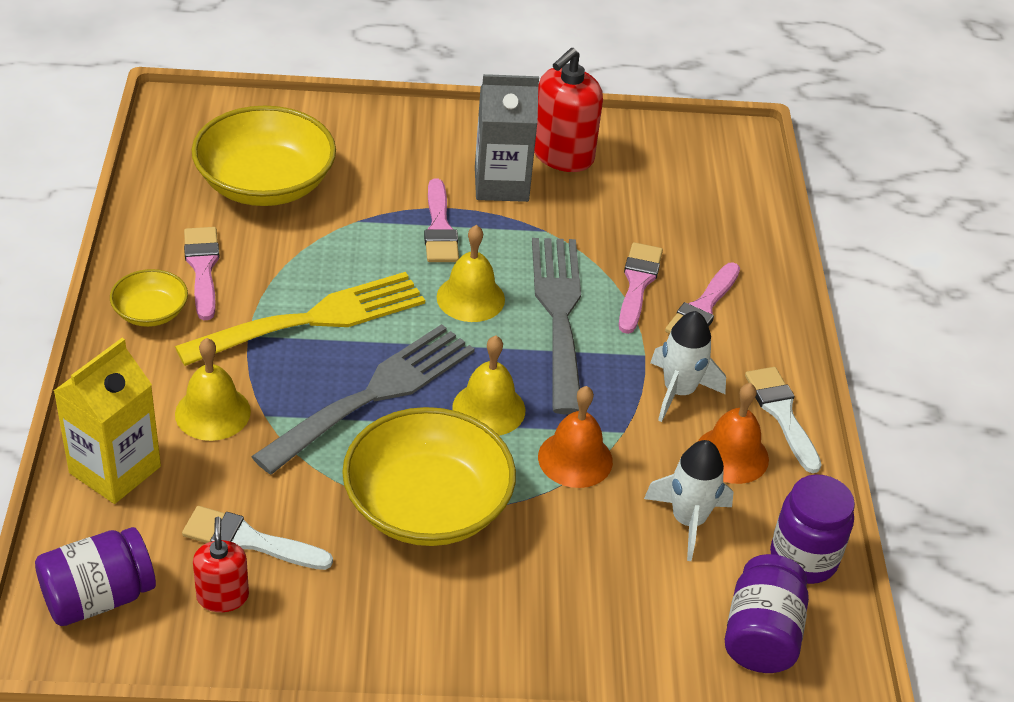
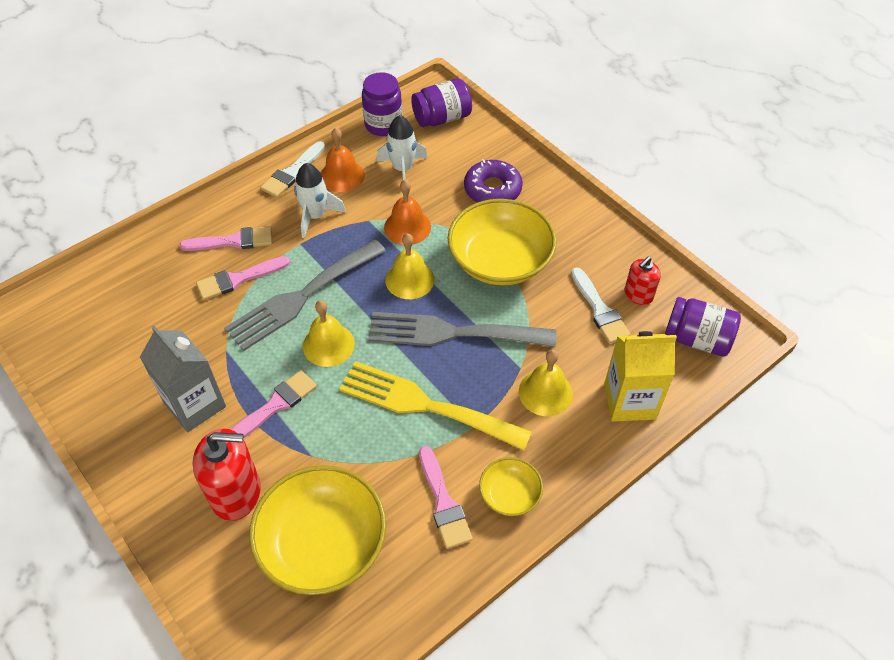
camera: 125 degrees left, 10 degrees up
pink brush [184,227,220,320] -> pink brush turned 60 degrees counterclockwise [419,446,473,549]
red soap dispenser [534,48,603,172] -> red soap dispenser moved to [193,428,261,521]
none -> purple donut [464,159,523,203]

